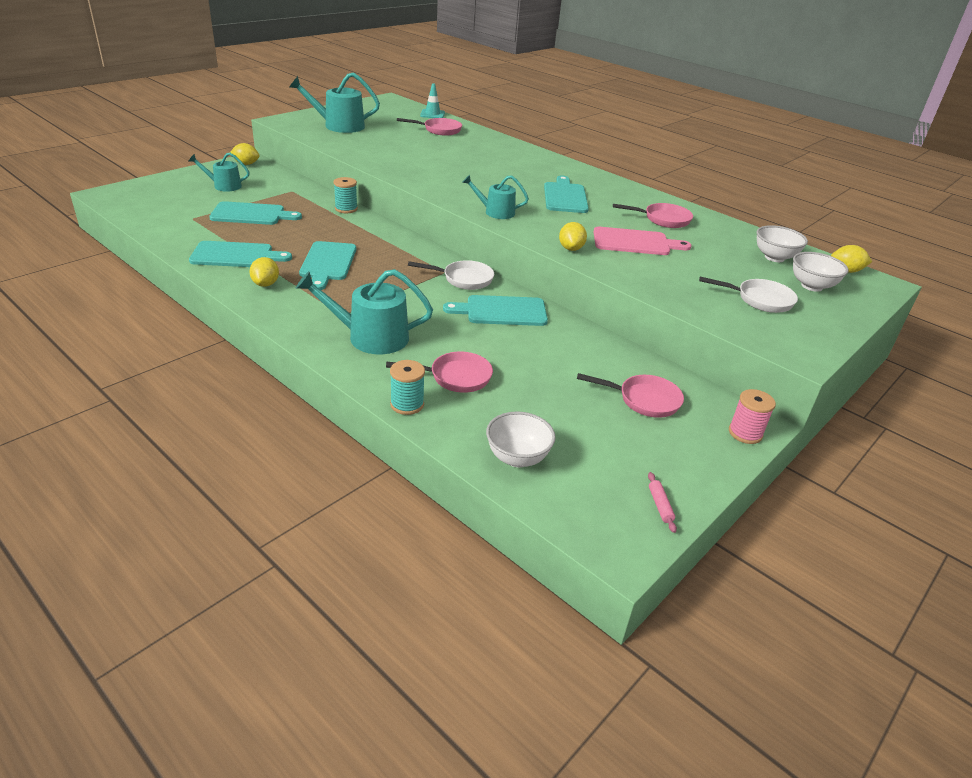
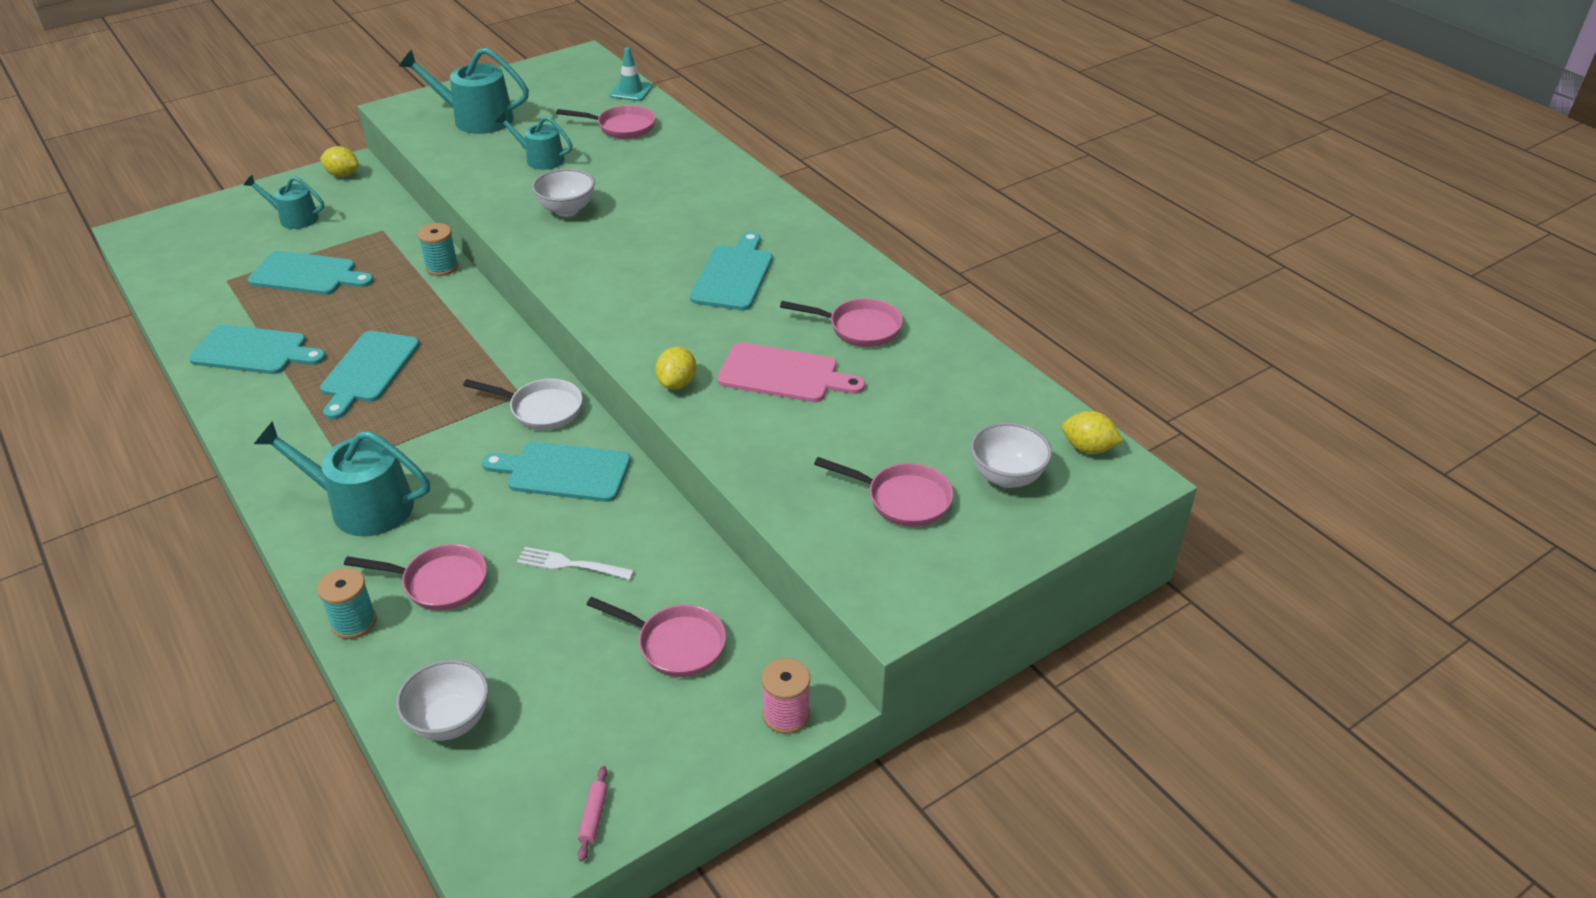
camera: 15 degrees right, 5 degrees up
yellow lemon [249,257,279,287] -> none
turquoise watering can [462,175,529,219] -> turquoise watering can moved to [496,112,572,170]
white pan [699,277,798,313] -> pink pan [814,457,953,527]
white bowl [756,225,808,262] -> white bowl moved to [532,168,595,217]
none -> white fork [517,547,634,580]

